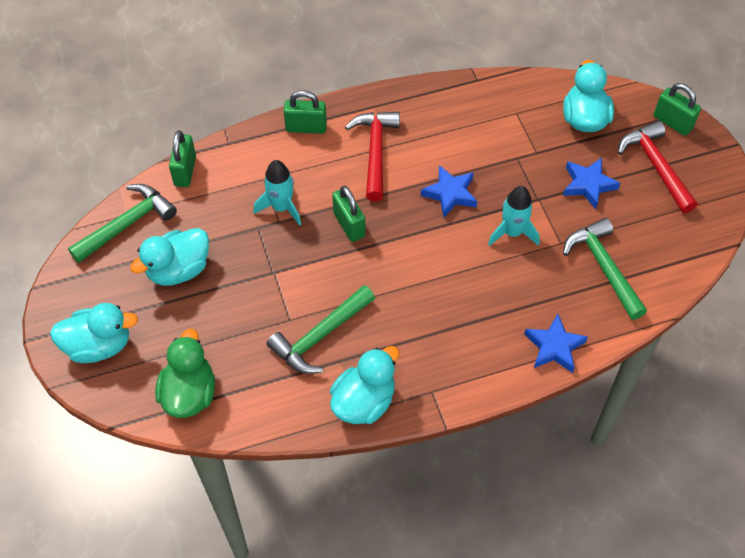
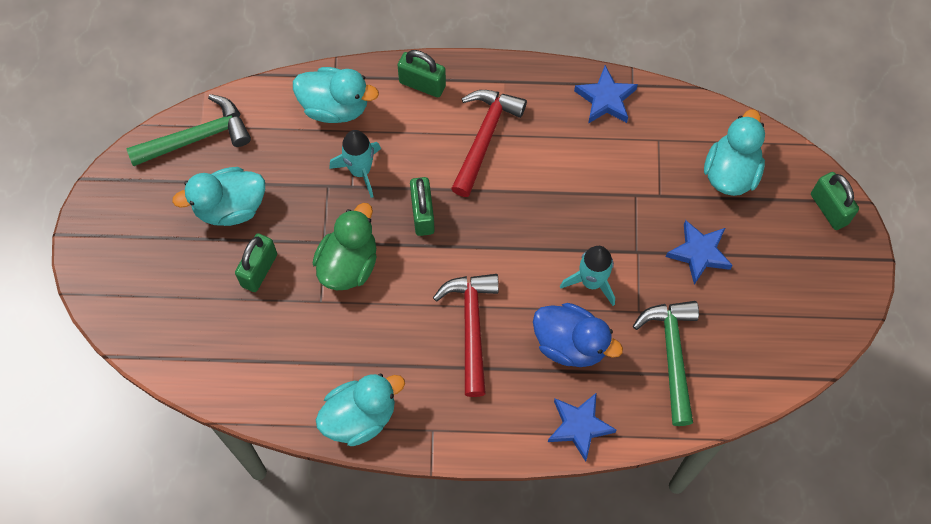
camera: 20 degrees right, 10 degrees up
turquoise duck [50,303,138,363] -> turquoise duck moved to [293,67,379,123]
green duck [155,328,215,418] -> green duck moved to [313,203,377,290]
green padlock [169,130,196,187] -> green padlock moved to [235,233,277,292]
green hammer [267,285,375,374] -> none
blue star [421,165,477,218] -> blue star moved to [574,65,638,124]
red hammer [618,121,698,213] -> red hammer moved to [433,274,499,397]
none -> blue duck [533,303,623,367]

